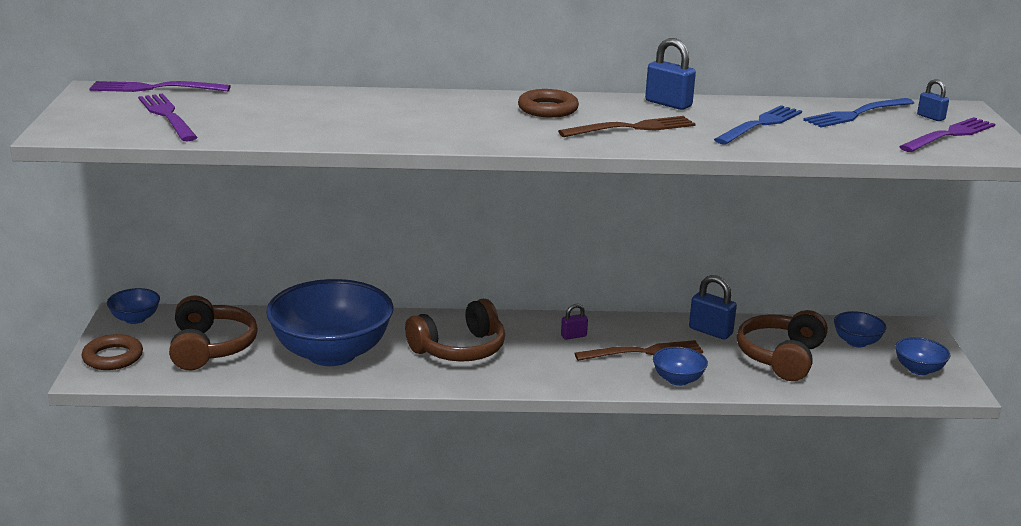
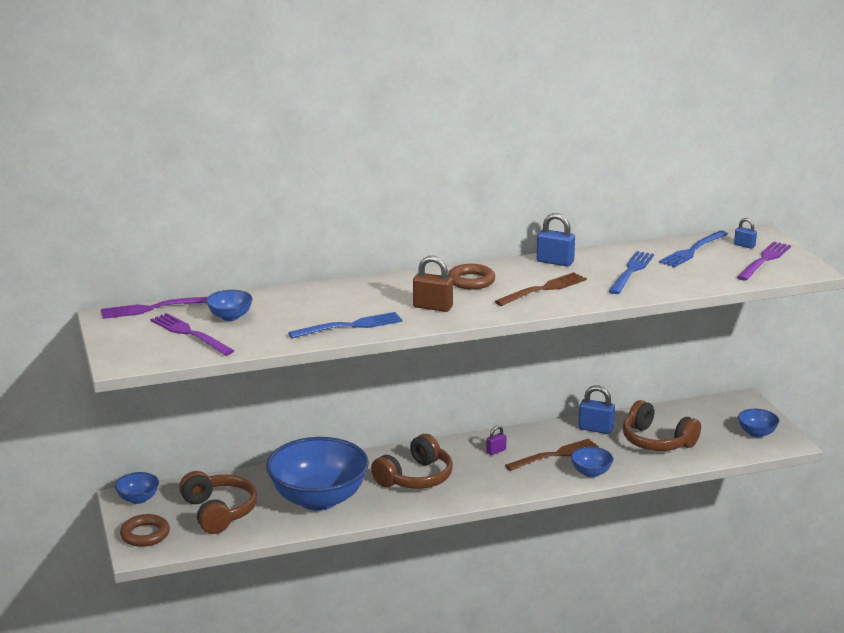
camera: 15 degrees left, 0 degrees up
brown headphones [737,310,828,381] -> brown headphones turned 60 degrees counterclockwise [623,400,701,451]
blue bowl [834,311,886,347] -> blue bowl moved to [206,290,253,321]
none -> blue fork [288,312,403,338]
none -> brown padlock [413,256,453,312]

